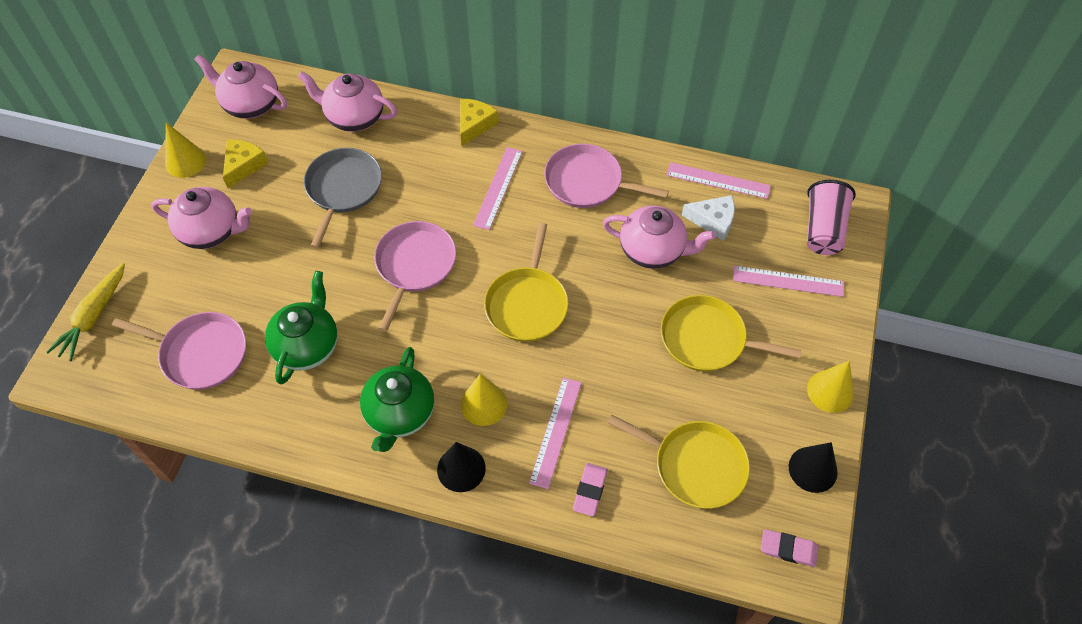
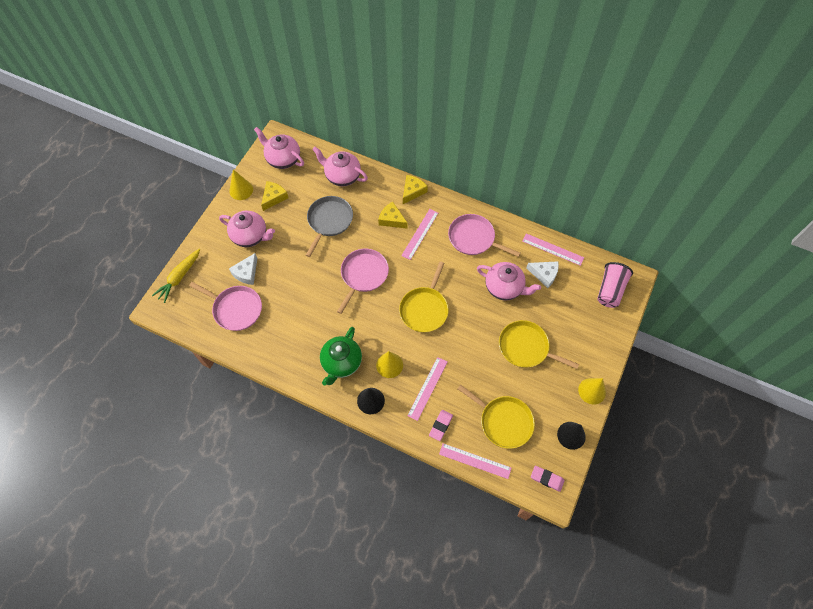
camera: 10 degrees right, 5 degrees up
green teapot [265,271,338,384] -> none
pink ruler [733,266,844,297] -> pink ruler moved to [439,443,511,479]
none -> white cheese [229,253,257,285]
none -> yellow cheese [378,202,408,229]

